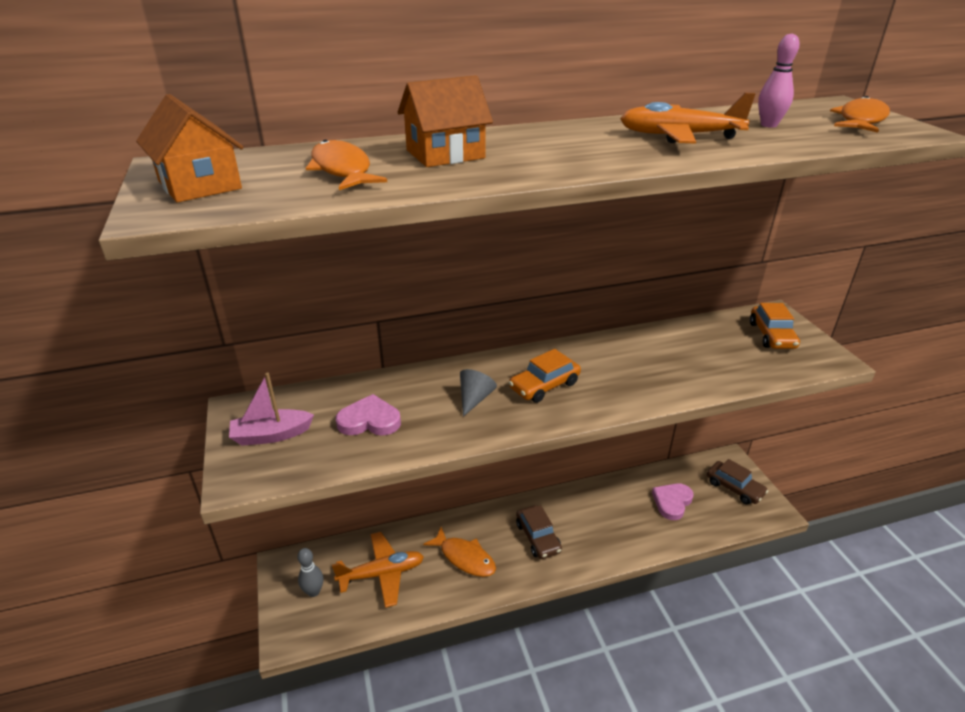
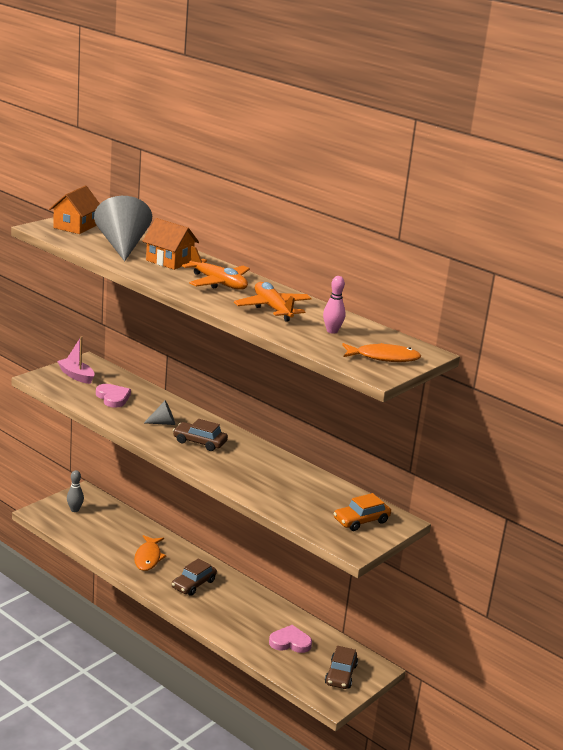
camera: 55 degrees right, 10 degrees down
orange fish [306,140,387,190] -> grey cone [94,196,152,261]
orange plane [332,532,424,608] -> orange plane moved to [182,246,250,290]
orange car [509,349,581,403] -> brown car [173,419,228,451]

